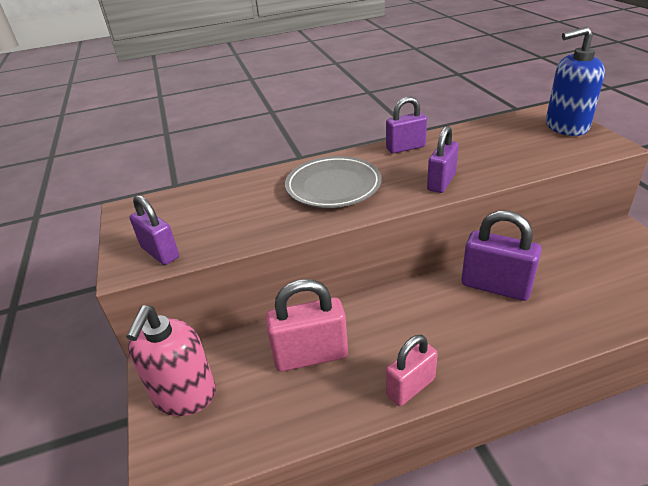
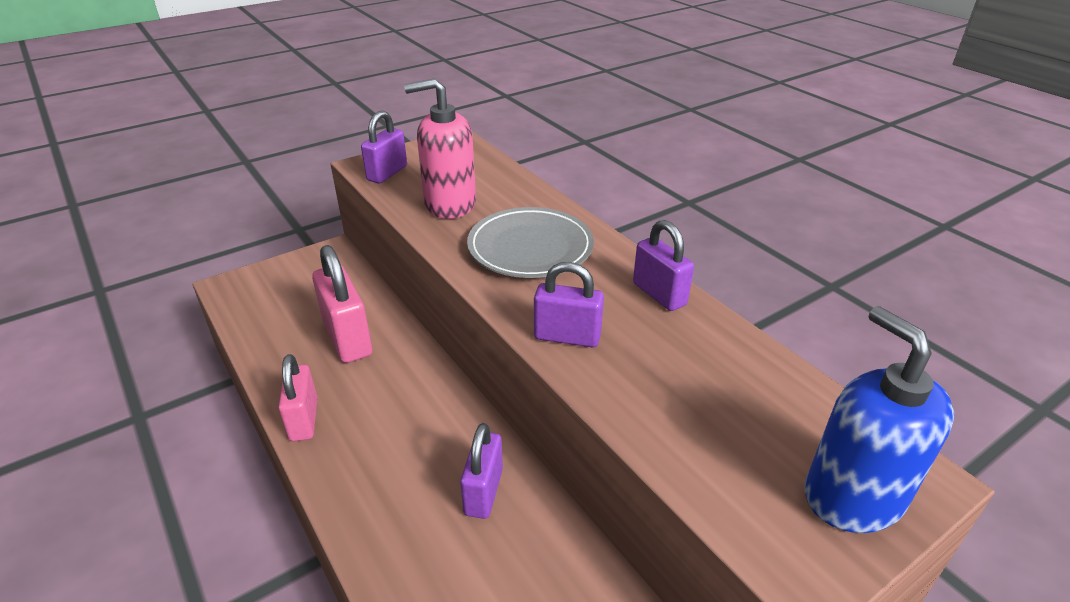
camera: 70 degrees right, 0 degrees up
pink soap dispenser [126,306,216,416] -> pink soap dispenser moved to [404,78,476,219]
pink padlock [386,335,438,406] -> pink padlock turned 45 degrees clockwise [278,354,317,441]
purple padlock [461,210,542,301] -> purple padlock [460,423,503,519], size x0.67

